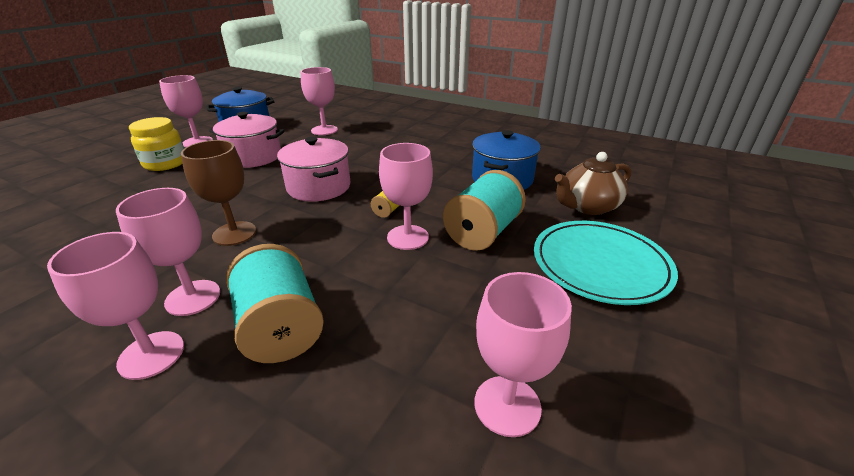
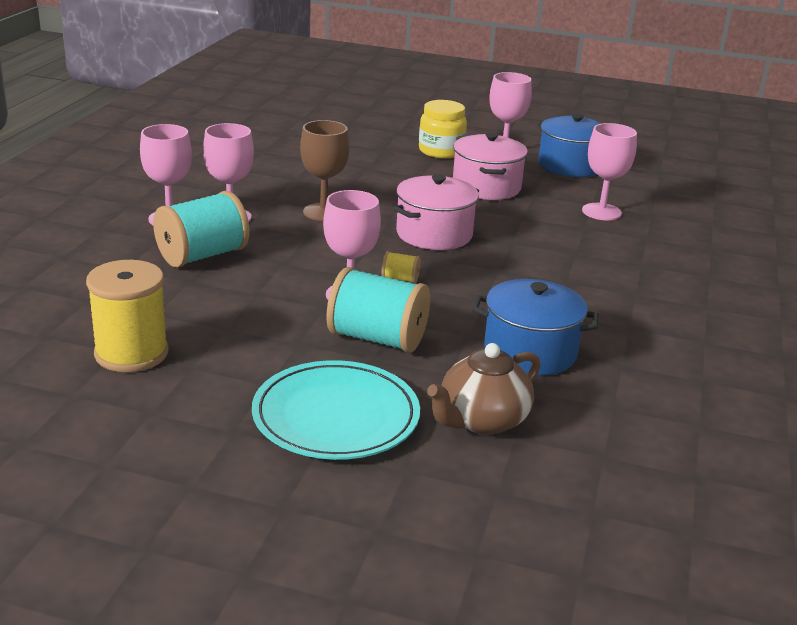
camera: 75 degrees right, 5 degrees down
pink goblet [474,272,572,437] -> yellow spool [86,260,168,372]
brown teapot [555,152,631,215] -> brown teapot turned 90 degrees counterclockwise [427,343,541,435]

